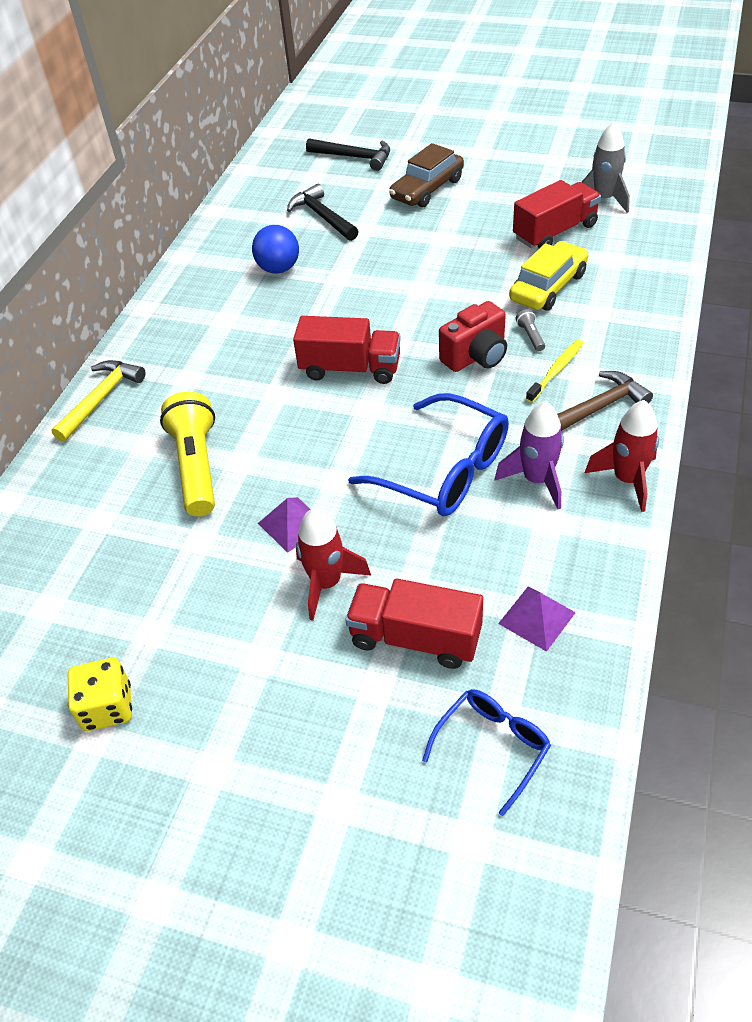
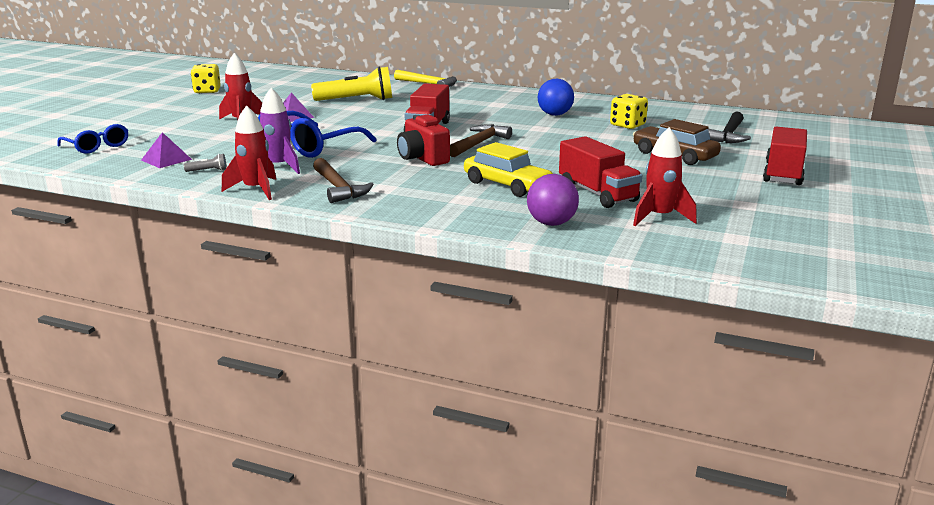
camera: 90 degrees right, 25 degrees down
black hammer [287,184,359,241] -> yellow dice [610,94,648,129]
red truck [345,579,483,669] -> red truck moved to [763,127,807,185]
grey flashlight [516,309,545,351] -> grey flashlight moved to [183,154,227,172]
yellow toothbrush [526,340,583,403] -> none
grey rocket [582,122,630,213] -> red rocket [633,127,697,226]
none -> brown hammer [450,124,512,157]
none -> purple ball [527,174,579,226]

